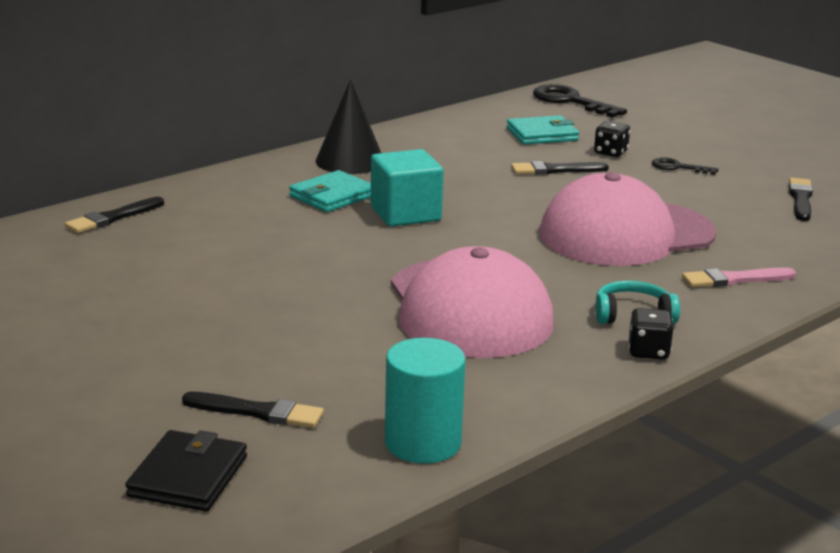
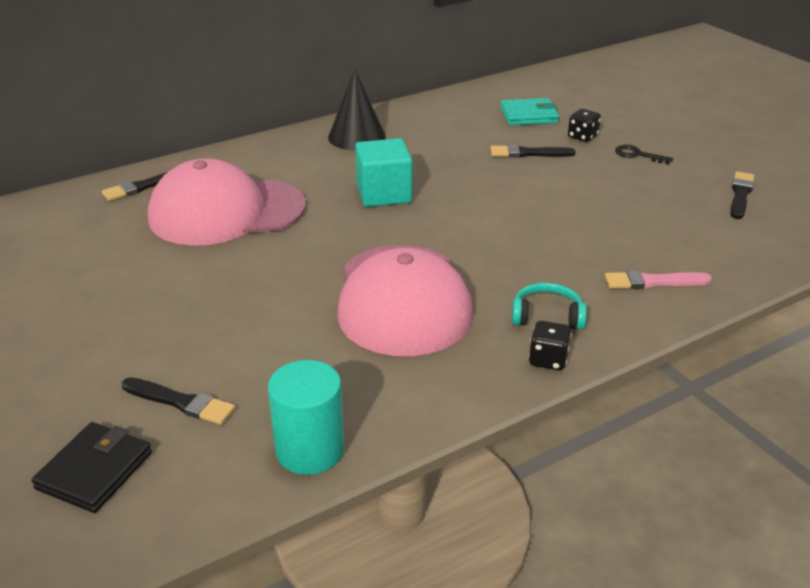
camera: 10 degrees right, 10 degrees up
turquoise wallet [289,170,371,212] -> none
black key [533,84,627,118] -> none
pink cap [539,172,716,266] -> pink cap moved to [148,158,306,246]

